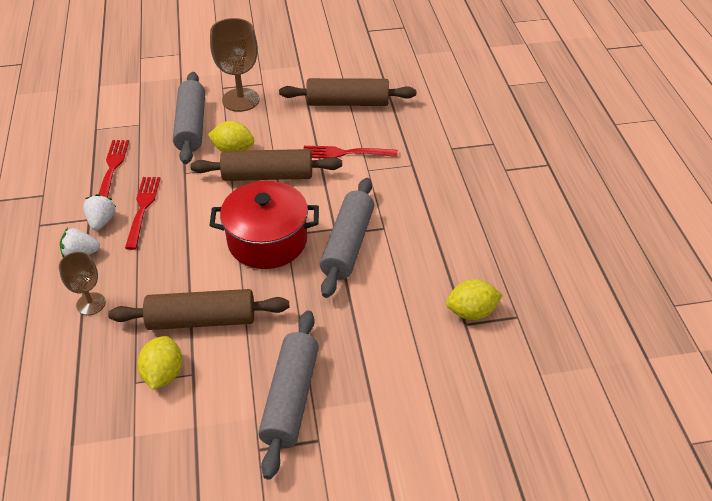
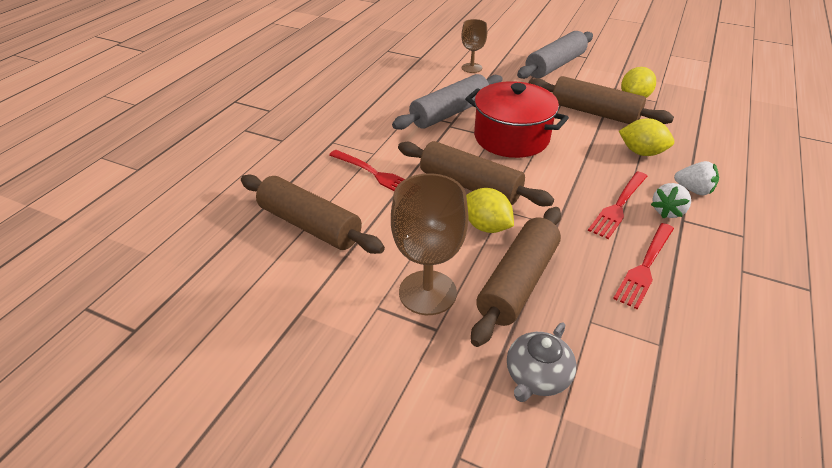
camera: 145 degrees left, 5 degrees down
brown goblet [59,252,106,315] -> brown goblet moved to [461,19,487,73]
grey rolling pin [173,72,205,164] -> brown rolling pin [471,207,561,347]
yellow lemon [446,279,503,320] -> yellow lemon moved to [619,118,674,156]
none -> grey teapot [507,323,577,402]

